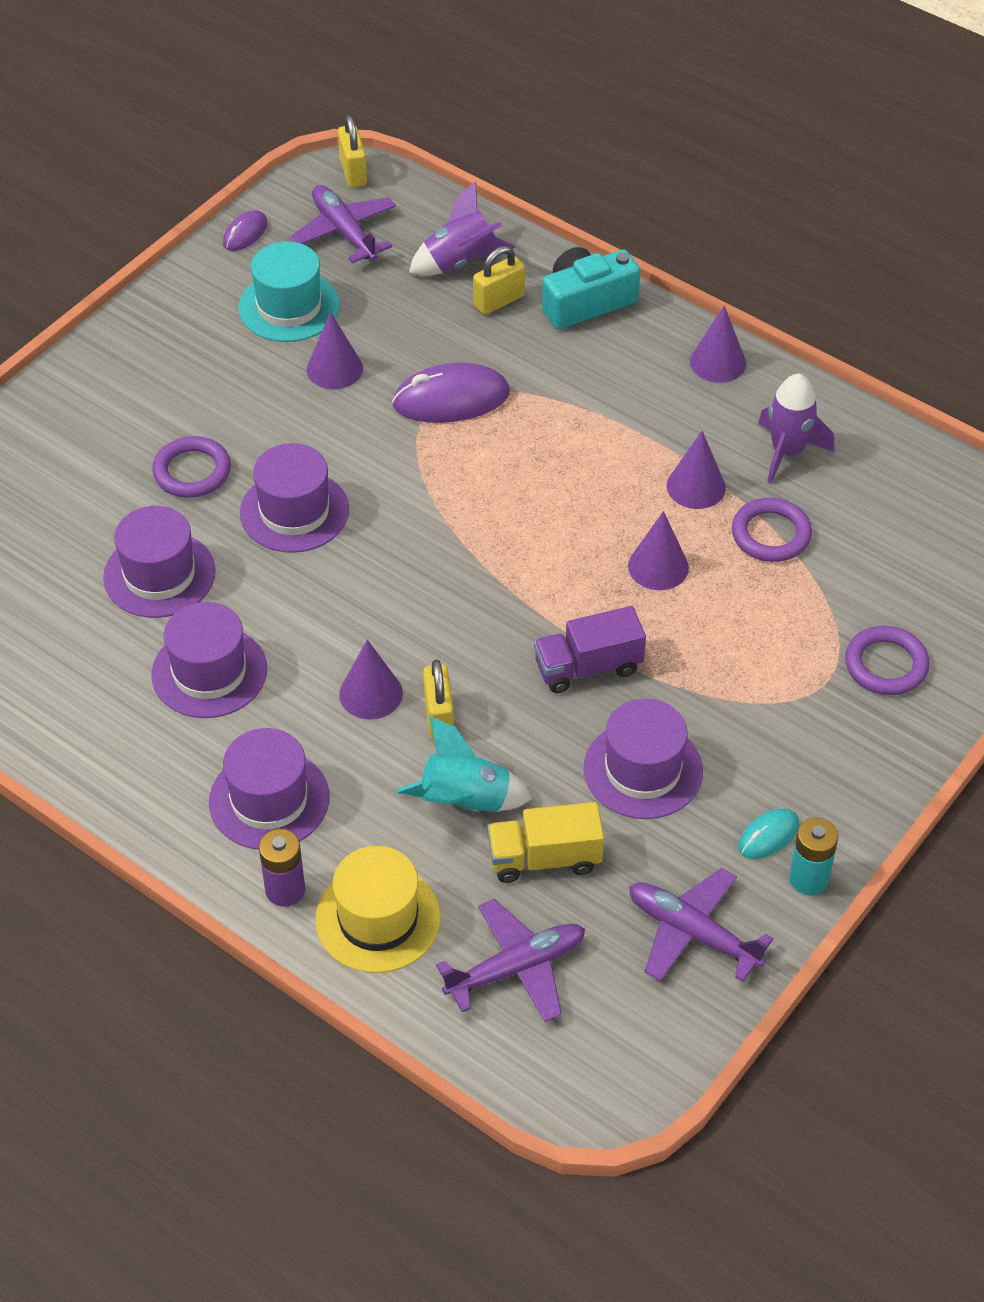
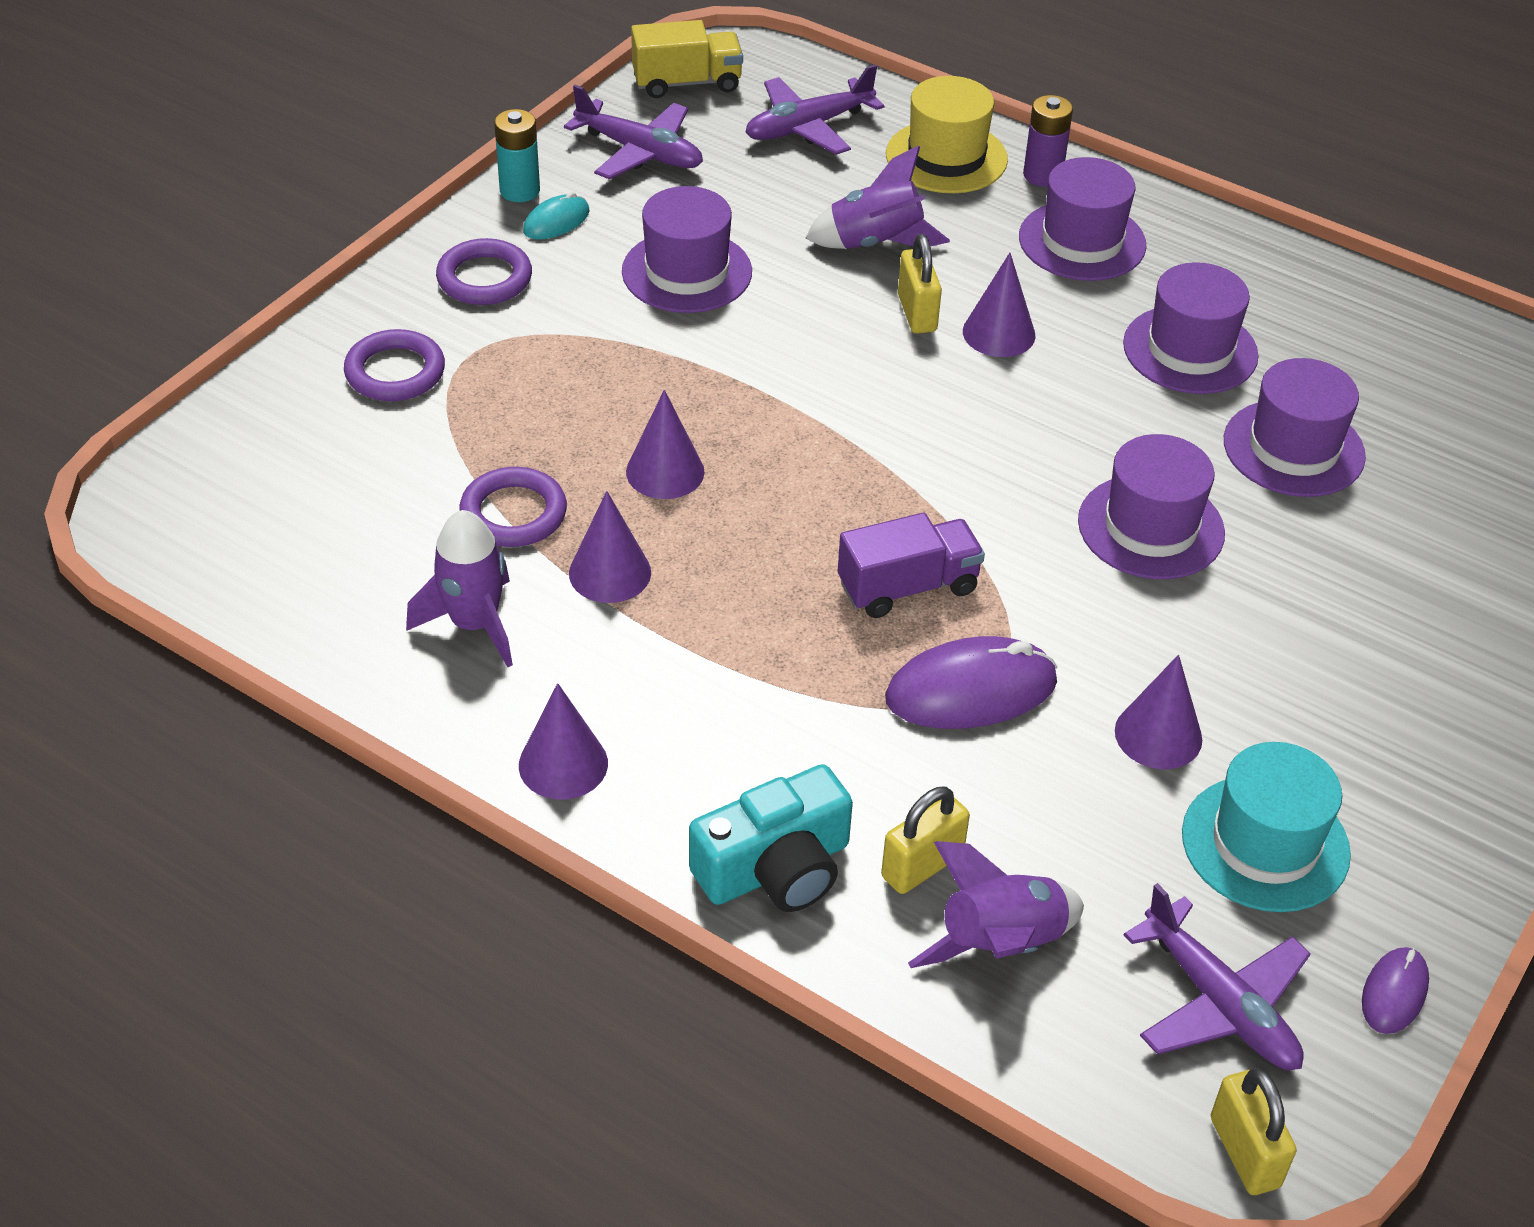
camera: 175 degrees right, 5 degrees down
purple ring [152,436,231,498] -> purple ring moved to [436,238,532,305]
turquoise rocket [397,716,533,812] -> purple rocket [805,146,950,249]
yellow truck [487,802,604,883] -> yellow truck moved to [631,20,743,98]
purple truck [534,606,646,693] -> purple truck moved to [838,513,985,618]

